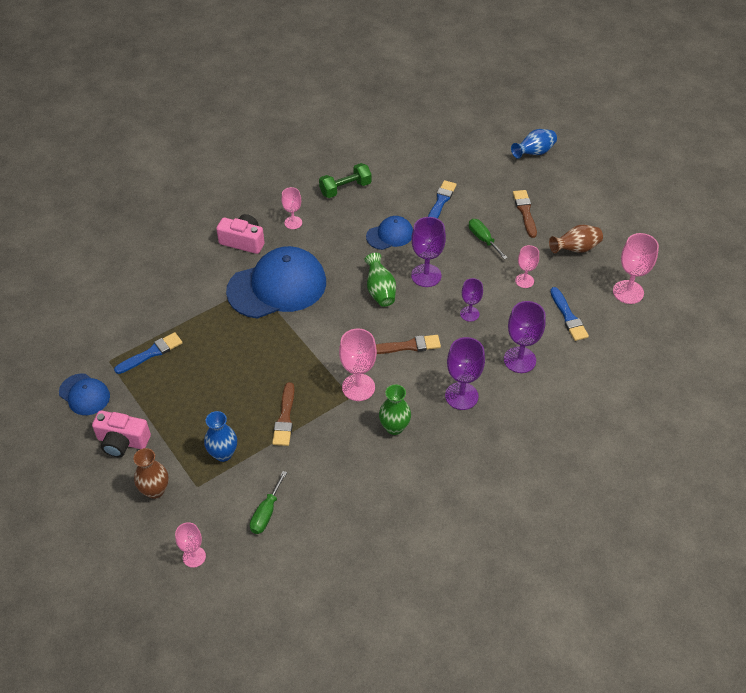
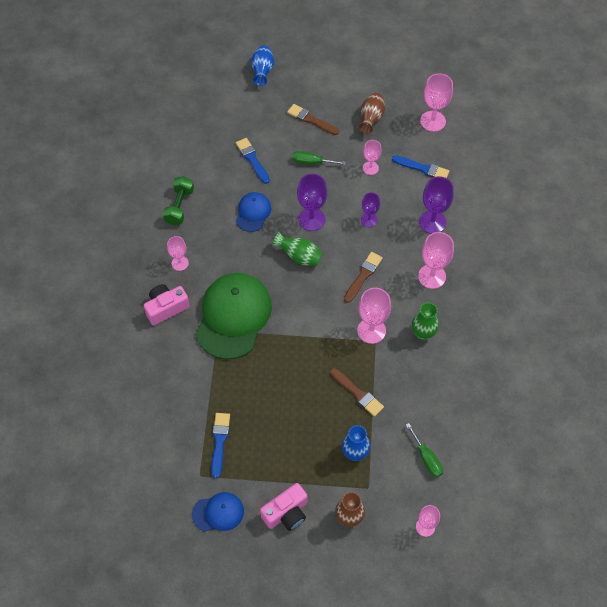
camera: 50 degrees left, 10 degrees up
blue cap [226,246,326,319] -> green cap [196,273,272,360]
purple goblet [445,337,485,410] -> pink goblet [418,232,454,289]

